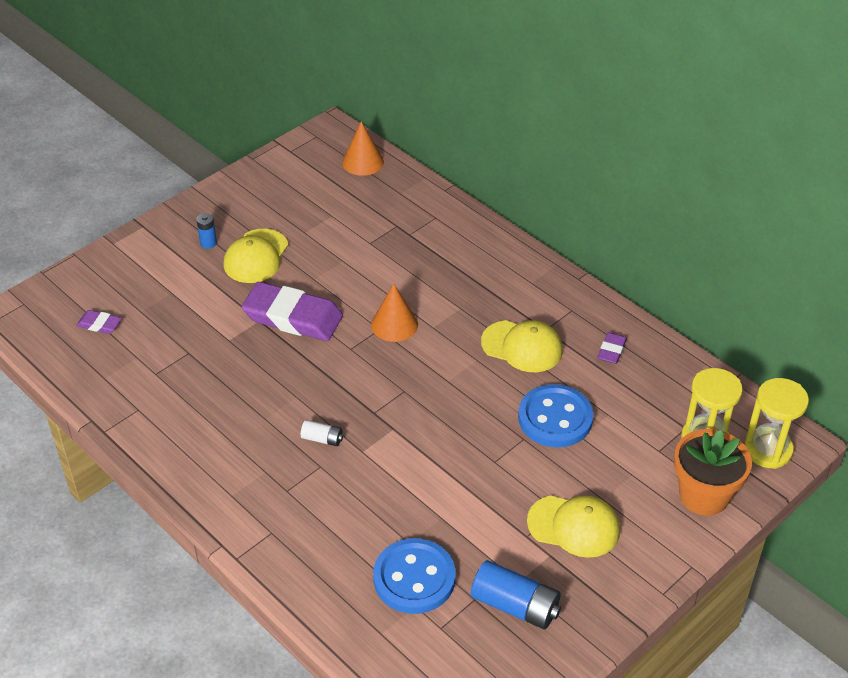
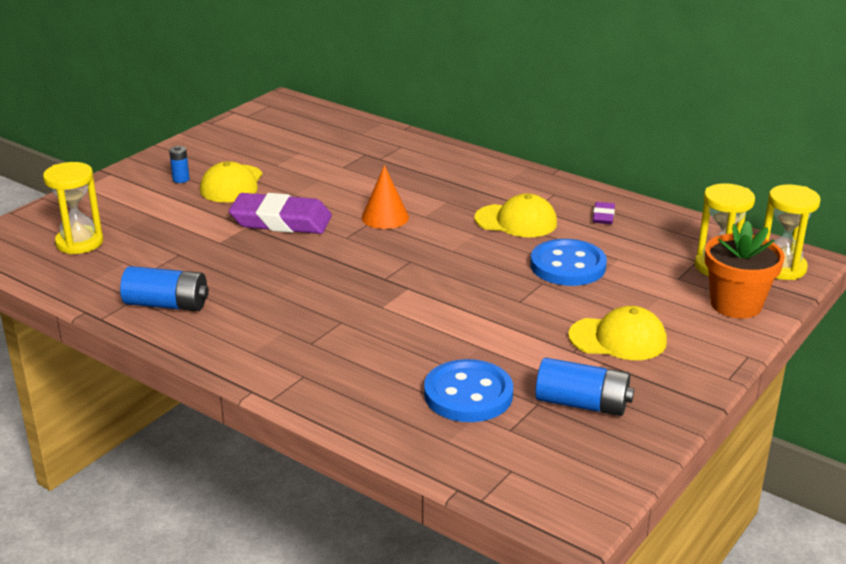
camera: 10 degrees left, 15 degrees down
purple eraser [76,310,122,334] -> yellow hourglass [43,162,103,254]
white battery [301,420,343,446] -> none
orange cone [342,121,384,176] -> none
none -> blue battery [120,266,209,311]

